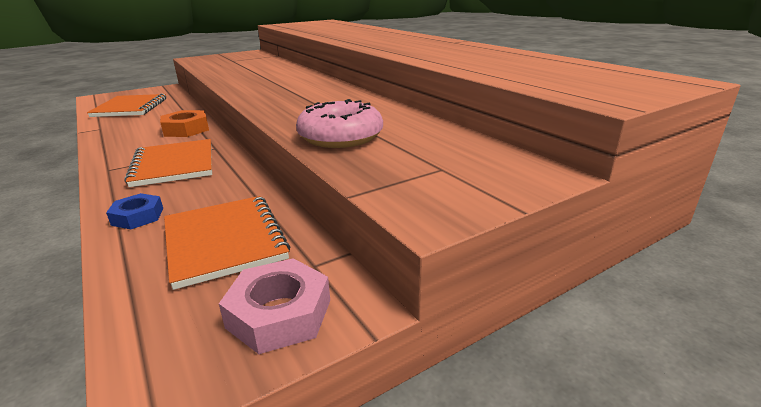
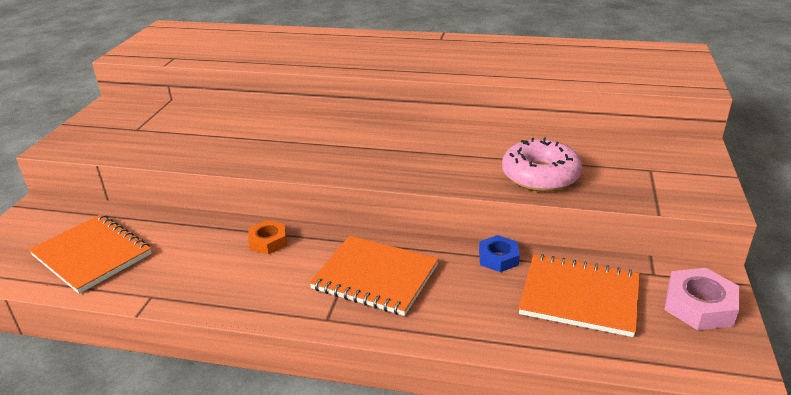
camera: 45 degrees left, 5 degrees up
blue nut [106,193,163,229] -> blue nut moved to [479,235,520,272]
orange nut [160,110,209,137] -> orange nut [248,220,287,254], size x0.66

